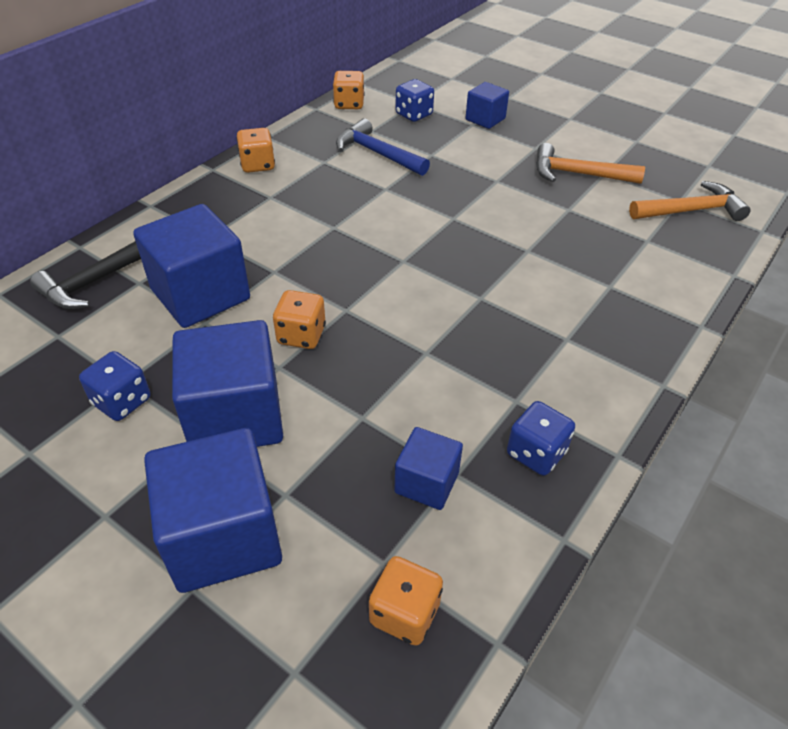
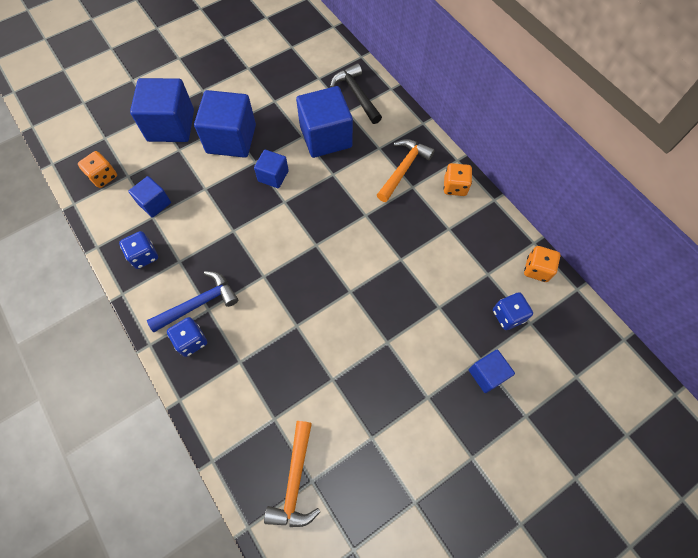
camera: 110 degrees right, 20 degrees up
blue dice [79,351,151,421] -> blue dice moved to [167,317,207,357]
orange dice [273,290,326,349] -> blue cube [254,150,289,188]
blue hammer [336,118,430,176] -> blue hammer moved to [147,271,238,332]
orange hammer [536,143,645,184] -> orange hammer moved to [377,139,435,202]

